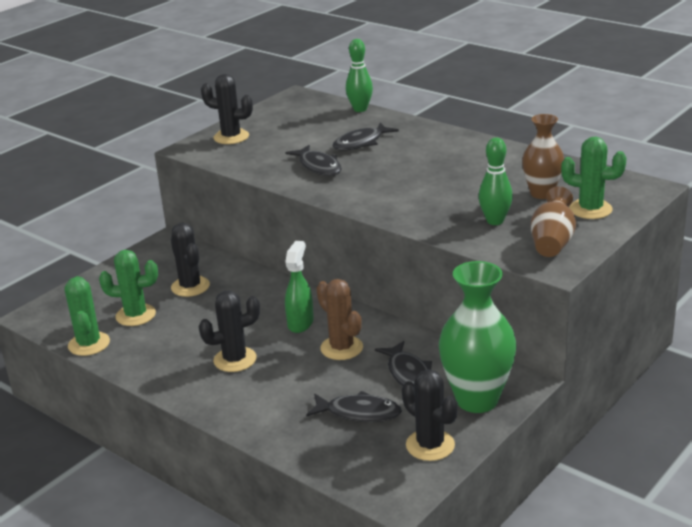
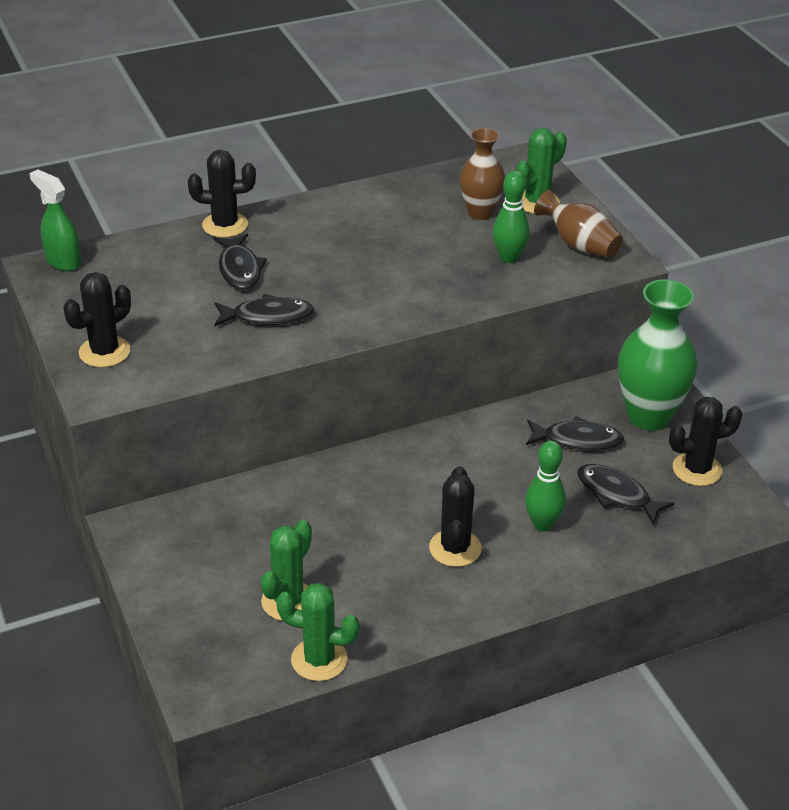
camera: 65 degrees left, 10 degrees up
black cactus [171,223,210,297] -> black cactus moved to [188,150,256,238]
green spray bottle [285,241,314,333] -> green spray bottle moved to [29,169,81,271]
black fish [306,391,402,422] -> black fish turned 90 degrees counterclockwise [577,464,674,525]
brown cactus [316,279,363,360] -> none
green bowling pin [346,39,373,112] -> green bowling pin moved to [525,441,566,532]

